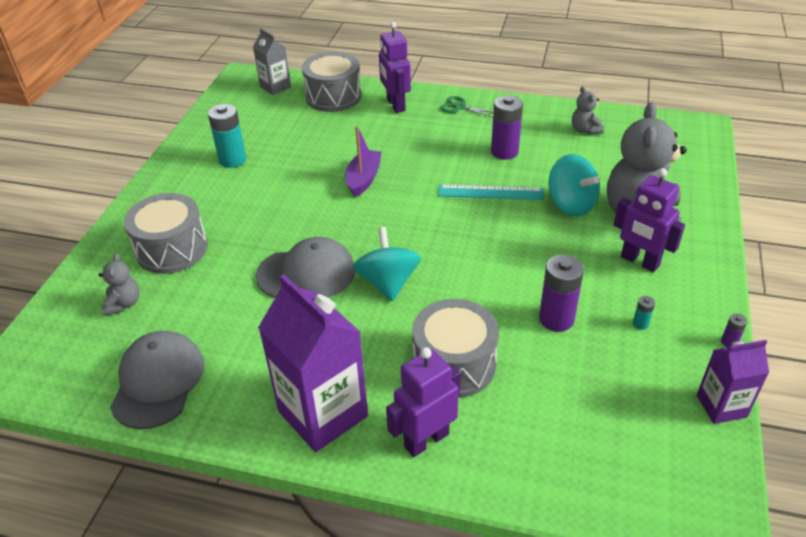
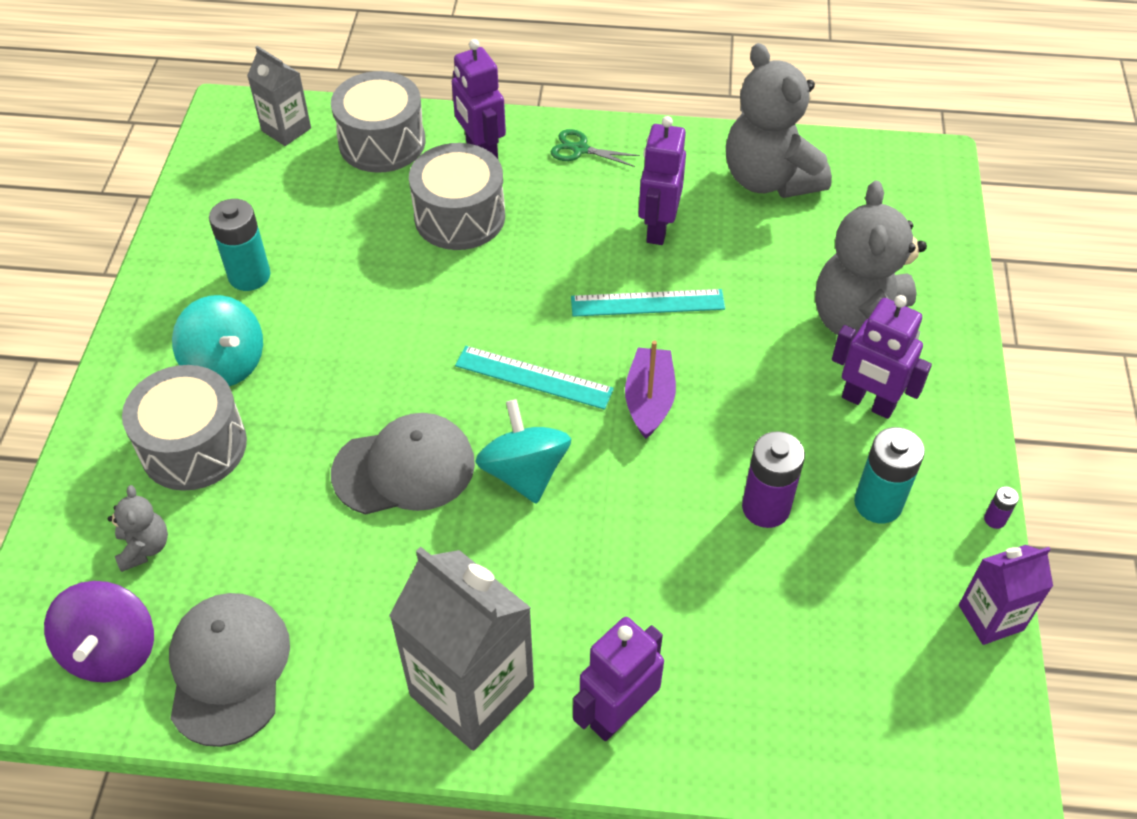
camera: 10 degrees left, 10 degrees up
purple carton [258,274,368,452] -> grey carton [389,547,534,751]
purple boat [345,126,382,197] -> purple boat moved to [625,340,676,439]
grey drum [412,299,499,398] -> grey drum moved to [409,143,505,250]
purple battery [491,95,523,160] -> purple robot [638,116,686,245]
turquoise spinning top [548,154,600,216] -> turquoise spinning top moved to [172,295,263,386]
grey teddy bear [572,86,604,135] -> grey teddy bear [726,43,832,198], size x2.21
turquoise battery [633,296,655,330] -> turquoise battery [854,427,925,523], size x2.23
none -> purple spinning top [44,581,154,683]
none -> turquoise ruler [455,346,614,410]

